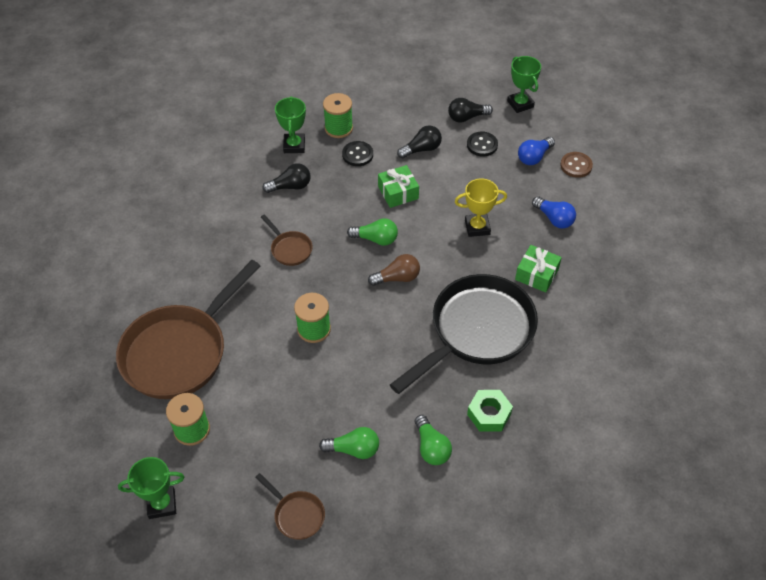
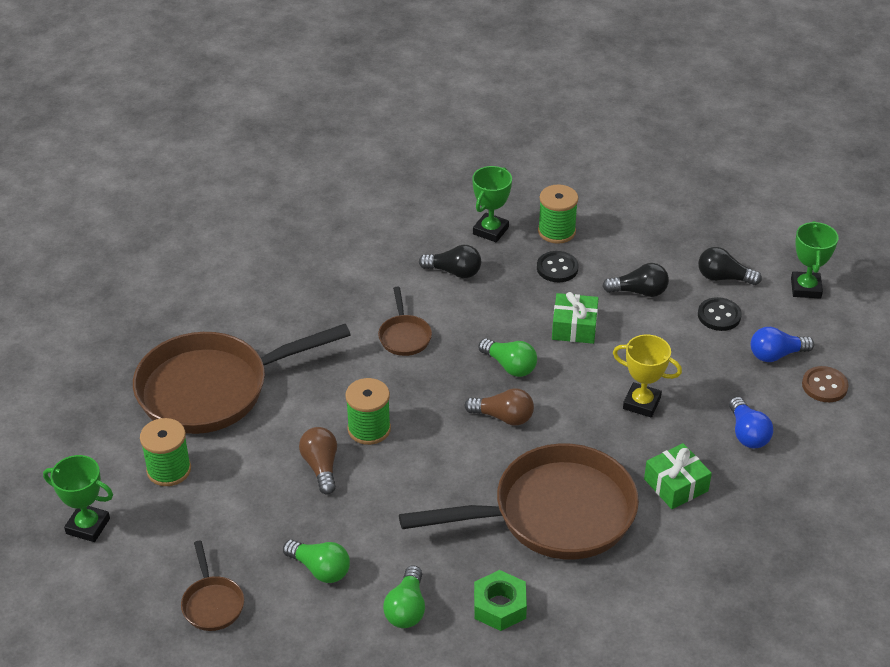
camera: 30 degrees right, 10 degrees down
black pan [390,274,538,394] -> brown pan [399,443,639,560]
none -> brown light bulb [299,427,337,495]

